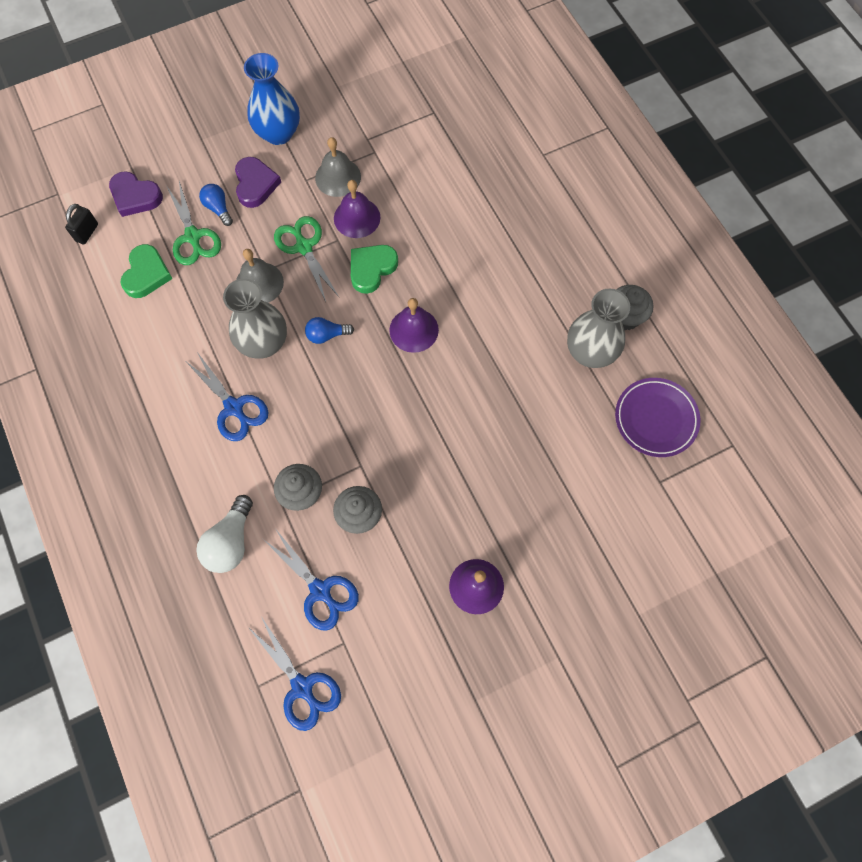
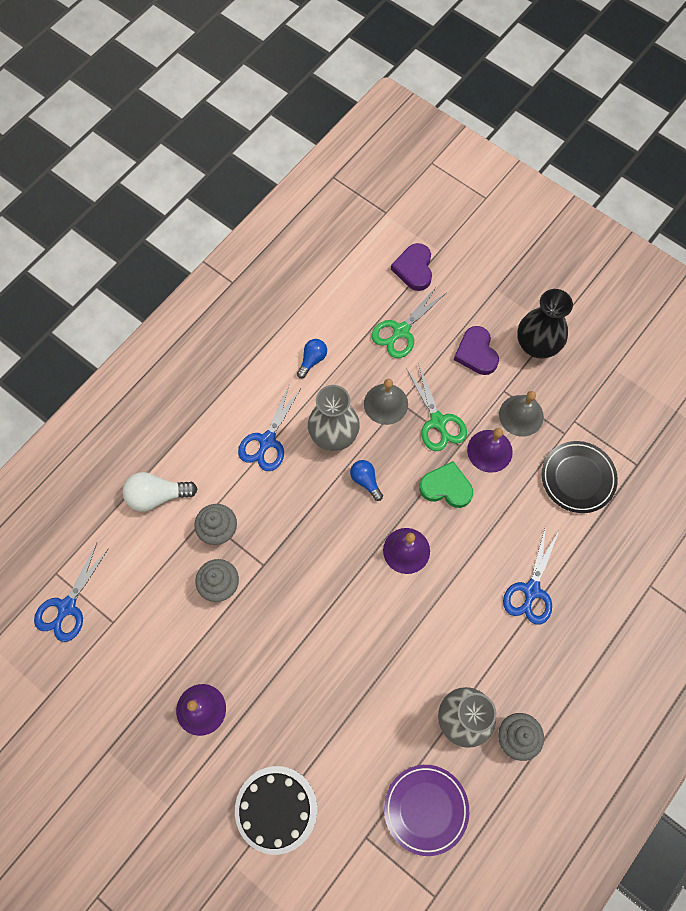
camera: 65 degrees right, 0 degrees up
black padlock [65,204,98,245] -> none
green heart [120,244,173,298] -> none
blue light bulb [199,184,233,226] -> blue light bulb moved to [297,339,327,378]
purple heart [235,157,281,208] -> purple heart turned 105 degrees clockwise [454,326,499,375]
blue vase [244,53,300,145] -> black vase [517,289,573,358]
blue scissors [263,530,359,631] -> blue scissors moved to [503,526,559,625]
green scissors [274,216,339,302] -> green scissors turned 120 degrees clockwise [406,363,467,451]
none -> black cake [235,766,317,855]
none -> black plate [542,441,618,513]

